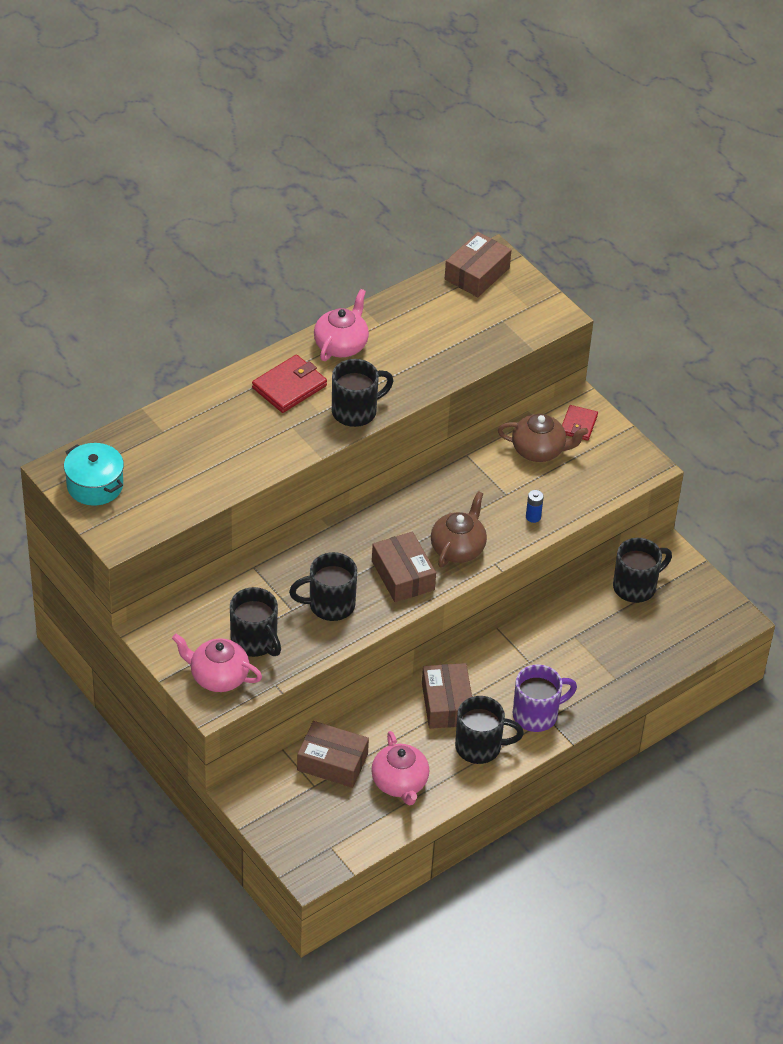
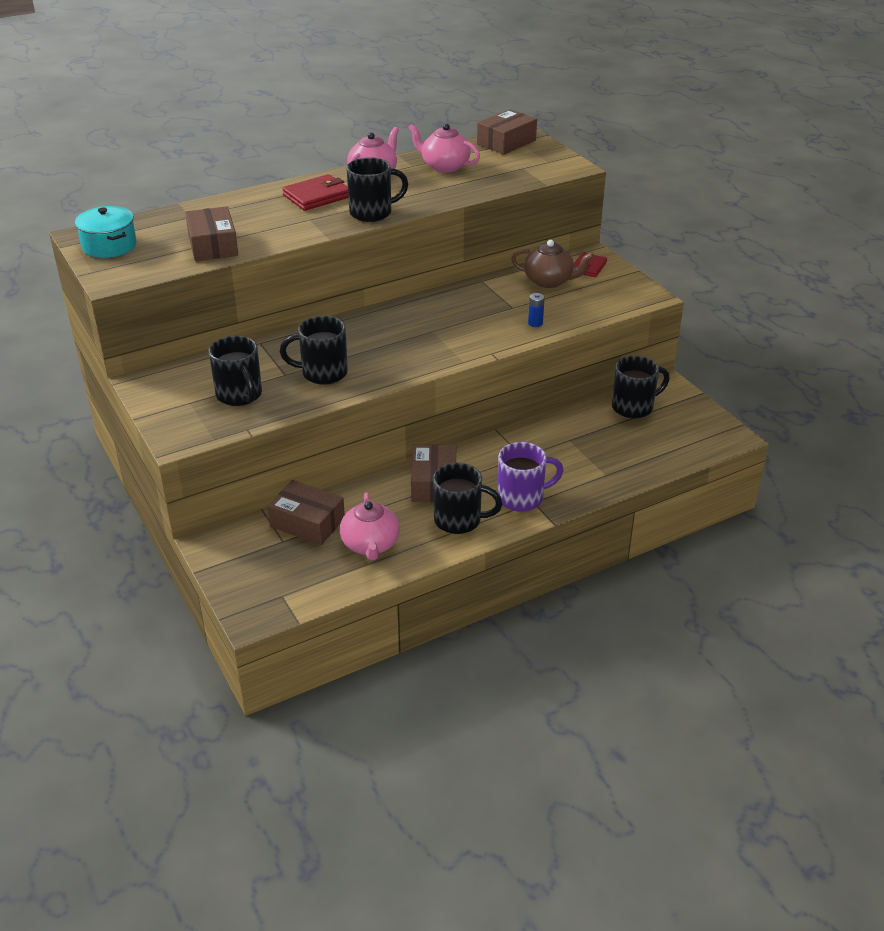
camera: 10 degrees right, 10 degrees down
pink teapot [172,634,262,692] -> pink teapot moved to [408,124,480,173]
brown box [372,532,436,602] -> brown box moved to [185,206,238,261]
brown teapot [431,491,487,567] -> none

